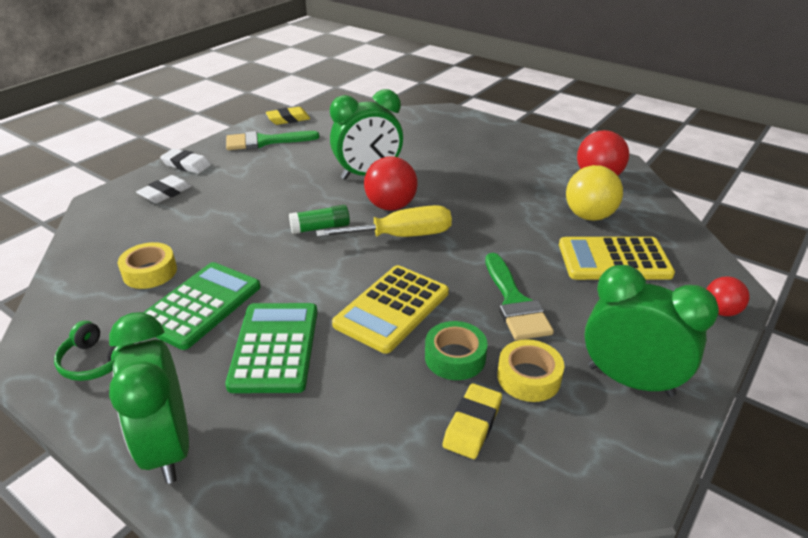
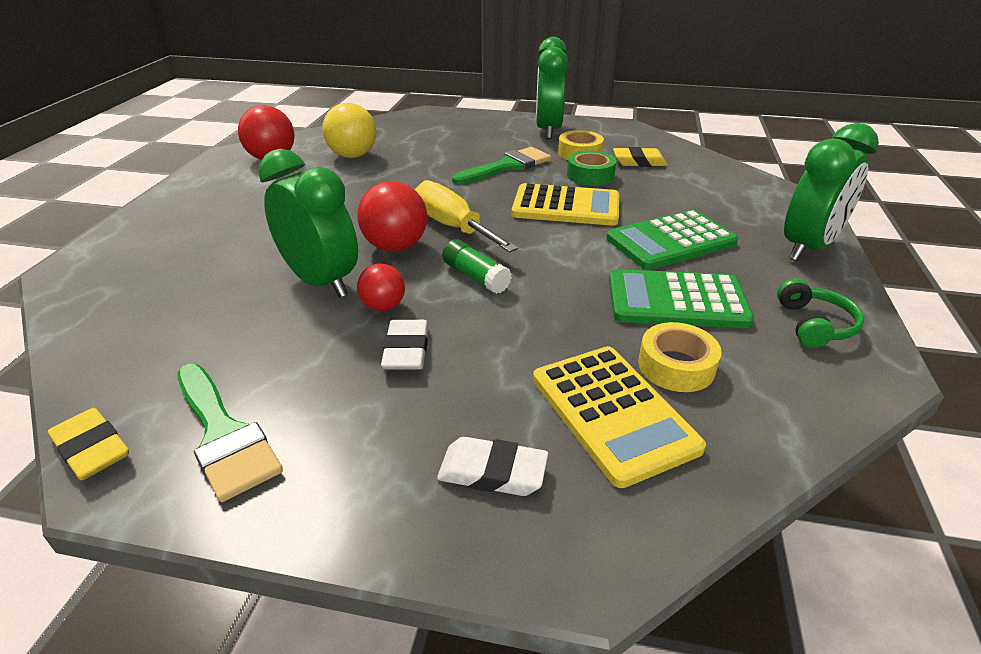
camera: 115 degrees left, 0 degrees up
white eraser [160,149,211,174] -> white eraser moved to [381,320,429,370]
yellow calculator [559,237,675,280] -> yellow calculator moved to [533,346,706,488]
red ball [707,276,749,316] -> red ball moved to [357,264,405,311]

